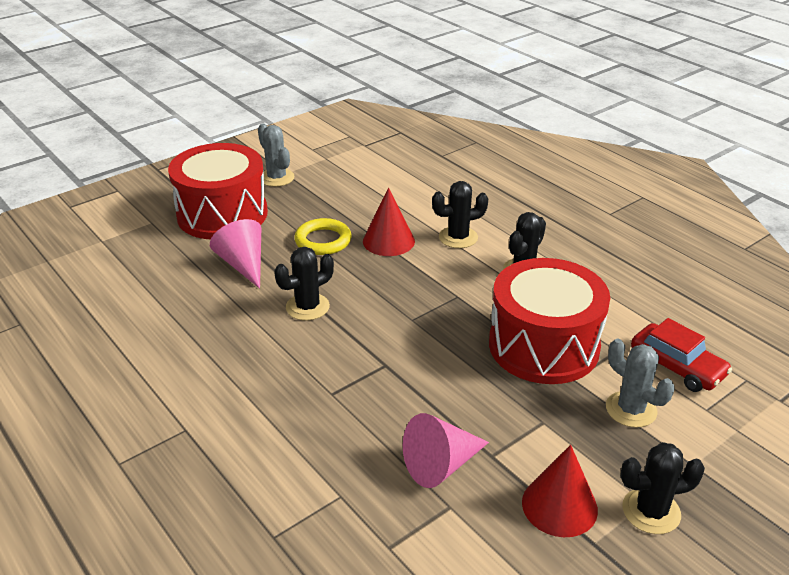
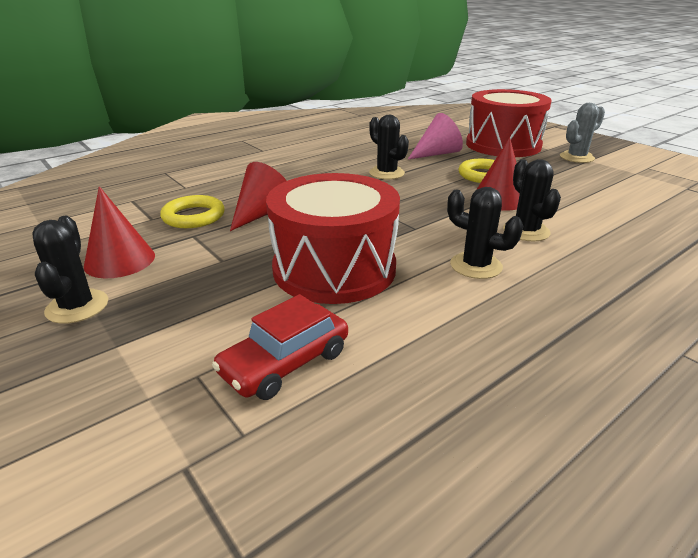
camera: 90 degrees right, 5 degrees down
pink cone [403,413,489,488] -> yellow ring [160,195,225,228]
grey cactus [606,339,675,428] -> none
none -> red cone [230,162,287,231]

